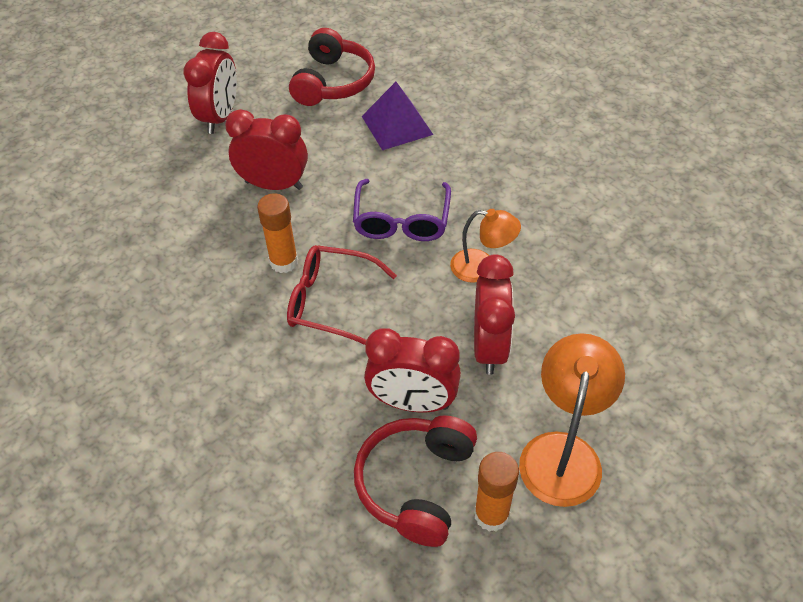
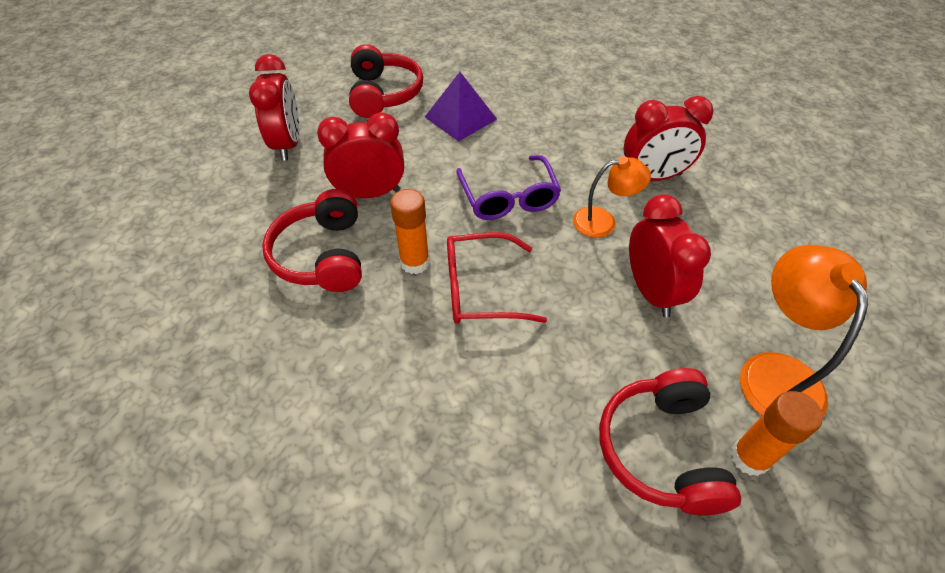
camera: 20 degrees left, 0 degrees up
red clock [364,328,461,412] -> red clock moved to [623,96,713,181]
none -> red headphones [262,189,362,292]

